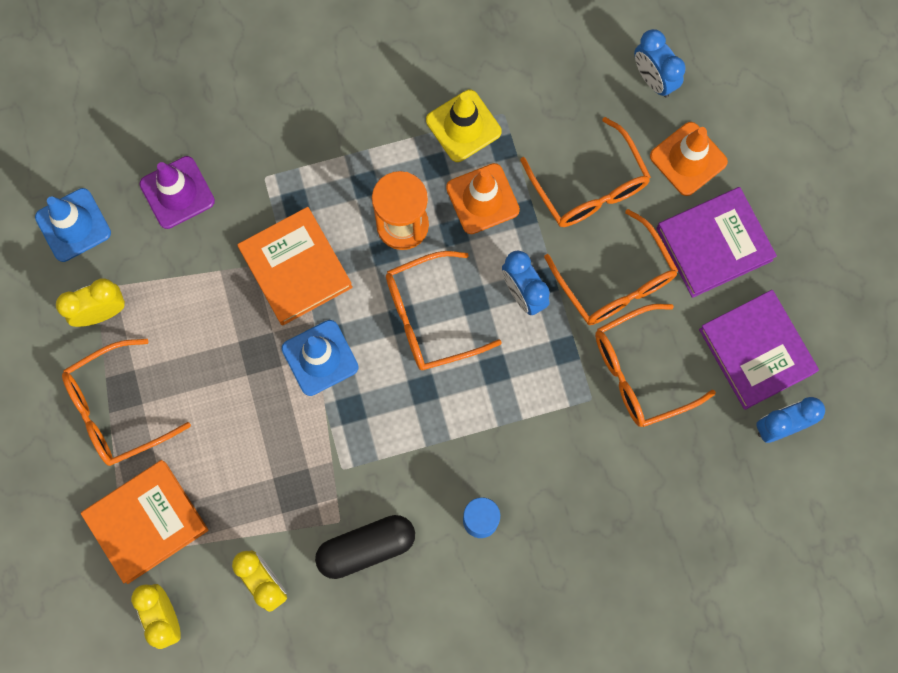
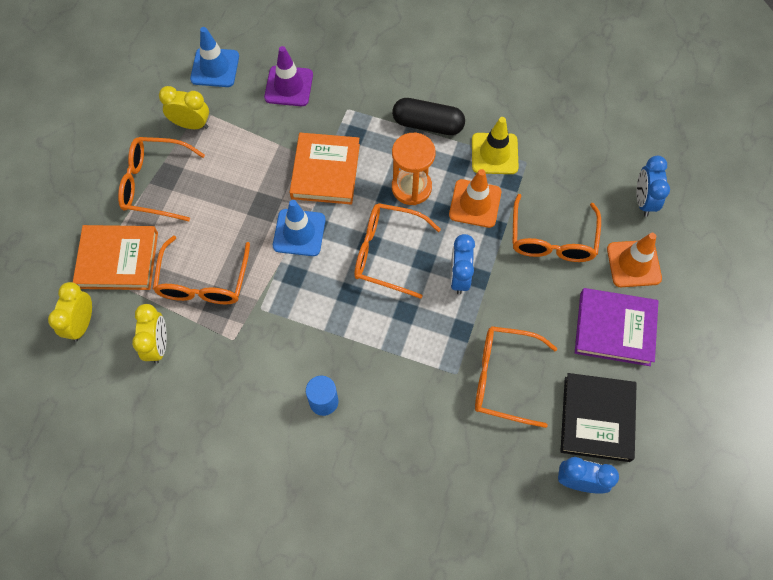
camera: 35 degrees right, 10 degrees down
black capsule [315,515,415,579] -> black capsule moved to [392,98,465,135]
orange glasses [544,209,678,325] -> orange glasses moved to [153,236,250,304]
purple book [699,290,819,410] -> black book [560,373,637,462]

